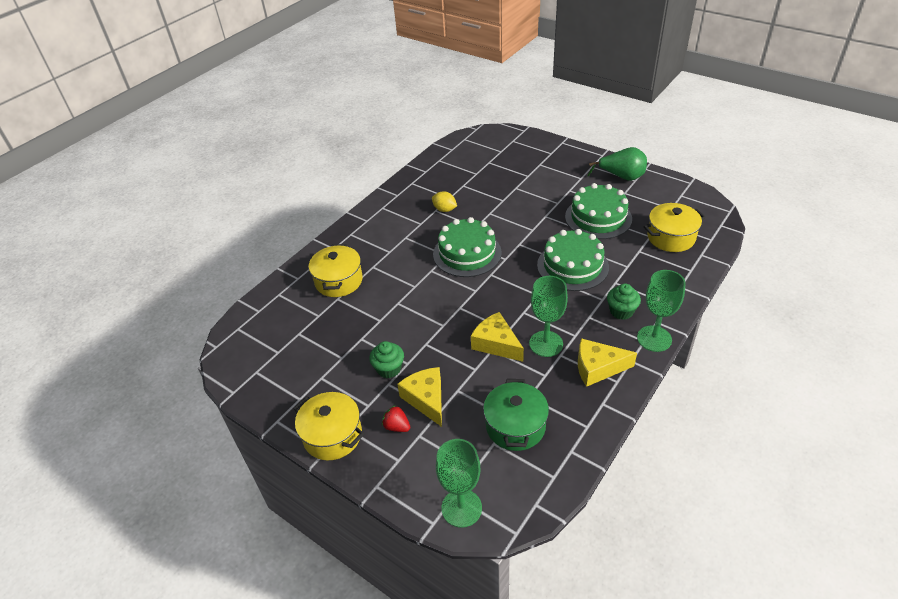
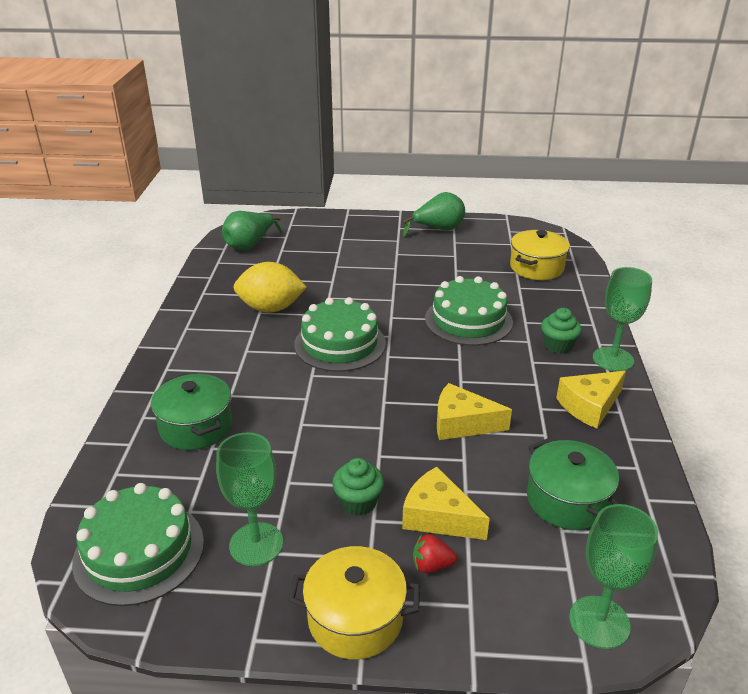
camera: 35 degrees left, 10 degrees down
yellow pot [309,244,363,297] -> green pot [151,373,232,450]
yellow lemon [432,191,457,212] -> yellow lemon [233,262,307,313], size x1.85
green goblet [529,276,568,357] -> green goblet moved to [216,432,283,566]
green cake [565,183,632,239] -> green cake moved to [72,483,204,606]
none -> green pear [222,211,281,250]

